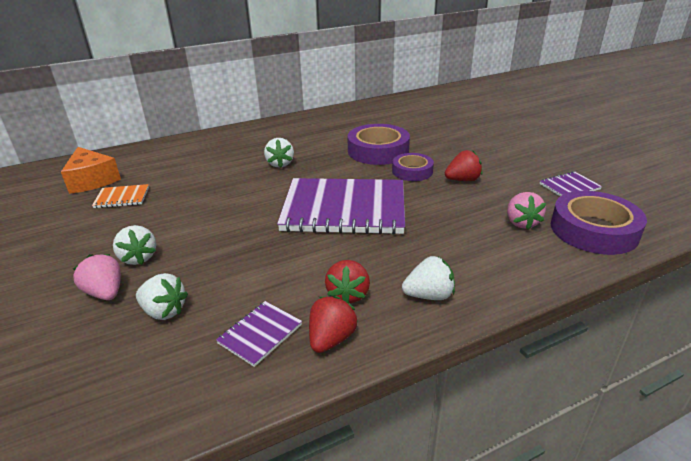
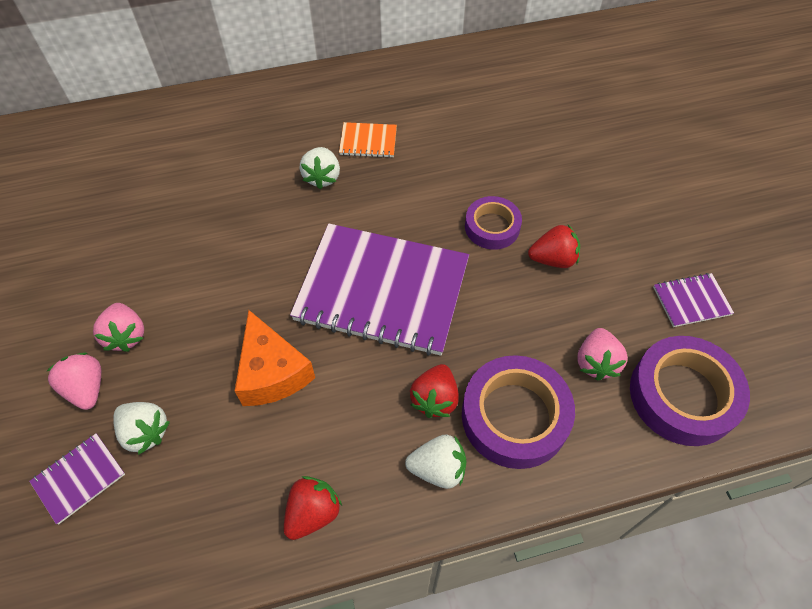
camera: 10 degrees right, 25 degrees up
orange cheese [61,147,121,194] -> orange cheese moved to [235,310,315,406]
orange notebook [92,184,149,208] -> orange notebook moved to [339,122,397,158]
white strawberry [113,225,156,265] -> pink strawberry [93,303,144,352]
purple notebook [216,301,302,367] -> purple notebook moved to [29,433,125,525]
red strawberry [325,260,370,304] -> red strawberry moved to [410,364,459,418]
purple tape [347,124,410,165] -> purple tape moved to [462,355,575,469]

